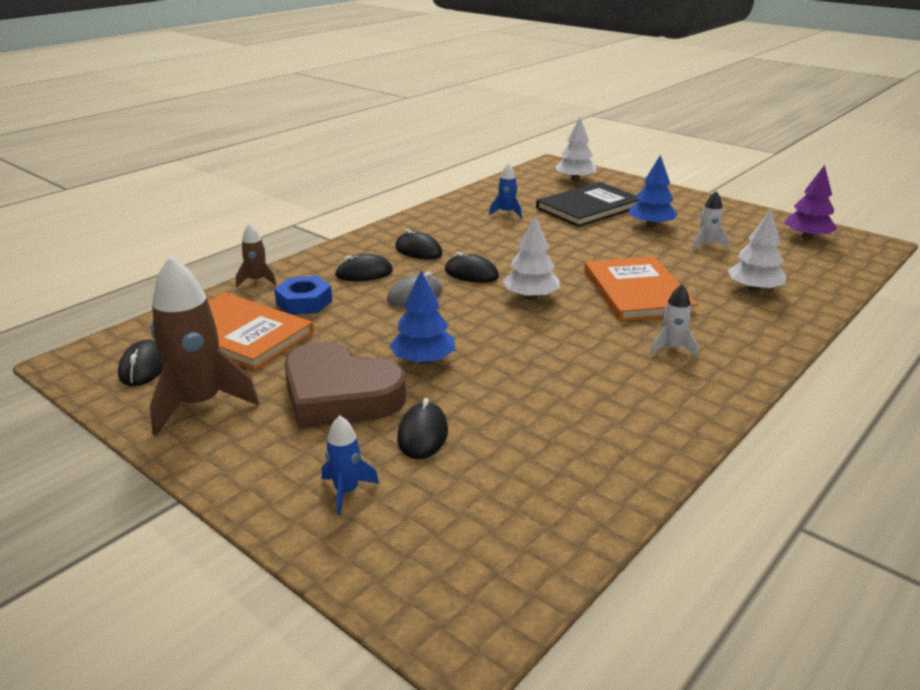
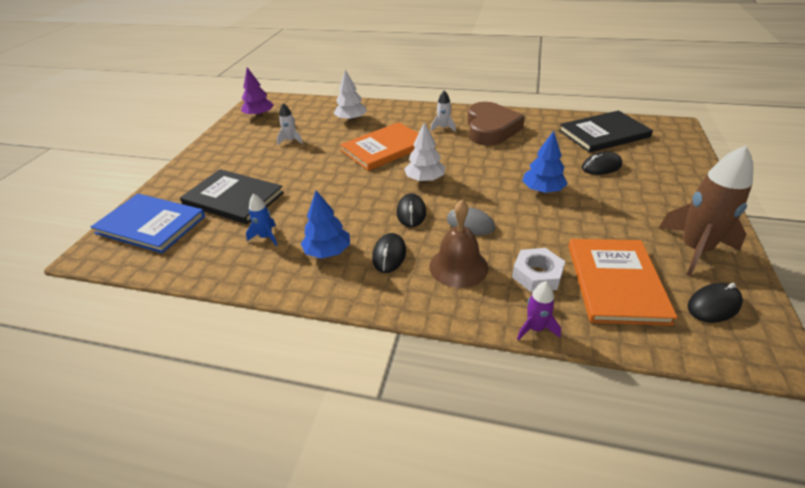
camera: 115 degrees left, 10 degrees up
brown rocket [236,223,277,287] -> purple rocket [517,281,561,340]
blue nut [274,276,332,315] -> white nut [512,248,565,292]
brown heart [284,342,406,428] -> brown heart moved to [467,102,525,146]
blue rocket [322,415,379,515] -> none
black mouse [335,254,393,281] -> brown bell [429,200,488,288]
white tree [555,117,597,181] -> blue book [91,194,205,253]
blue tree [630,155,678,227] -> blue tree moved to [301,190,350,259]
none -> black book [559,111,653,153]

